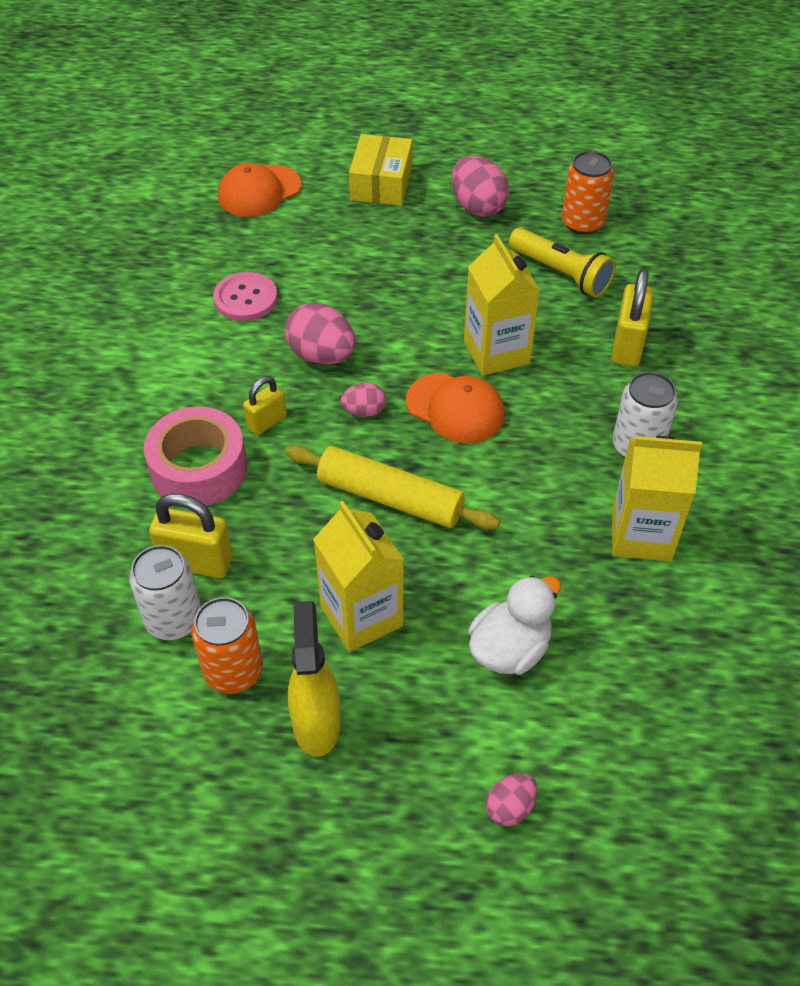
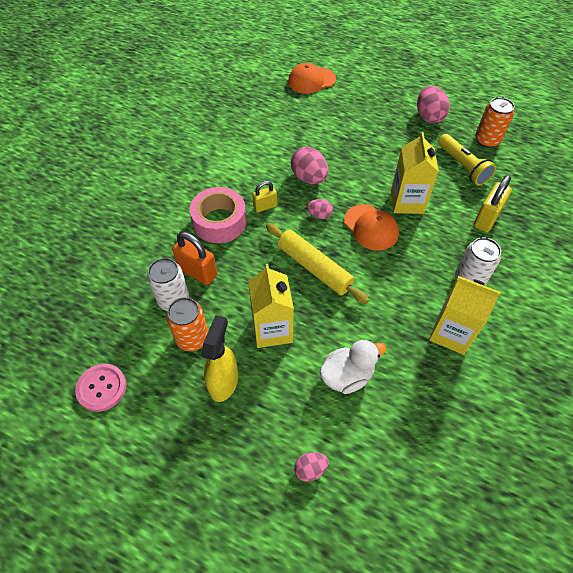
camera: 20 degrees right, 5 degrees up
yellow padlock [149,493,233,578] -> orange padlock [172,232,217,285]
pink button [213,272,277,321] -> pink button moved to [75,364,126,412]
yellow box [349,134,413,206] -> none

